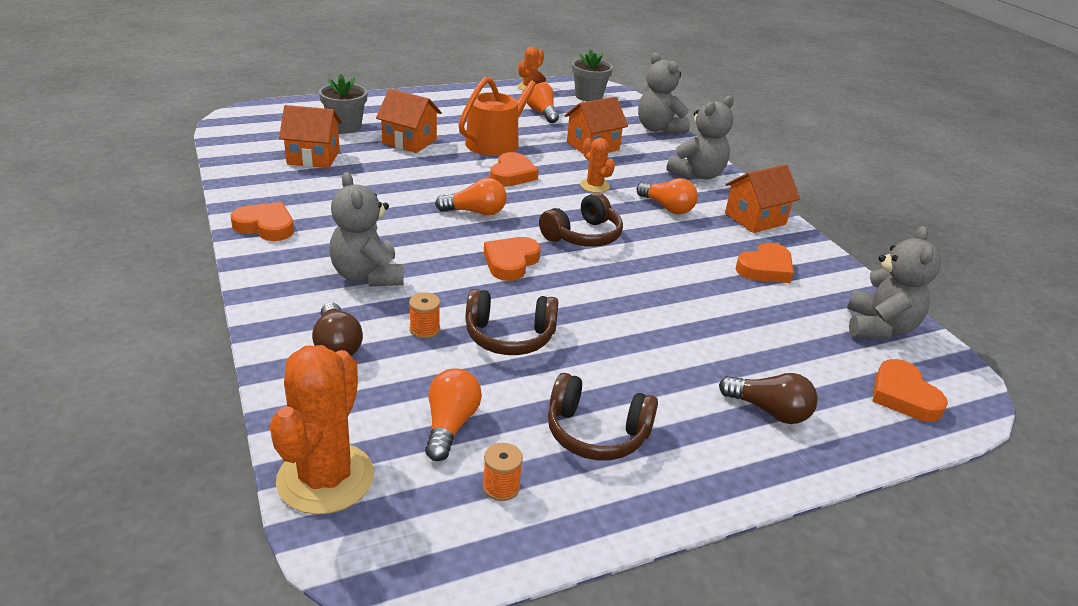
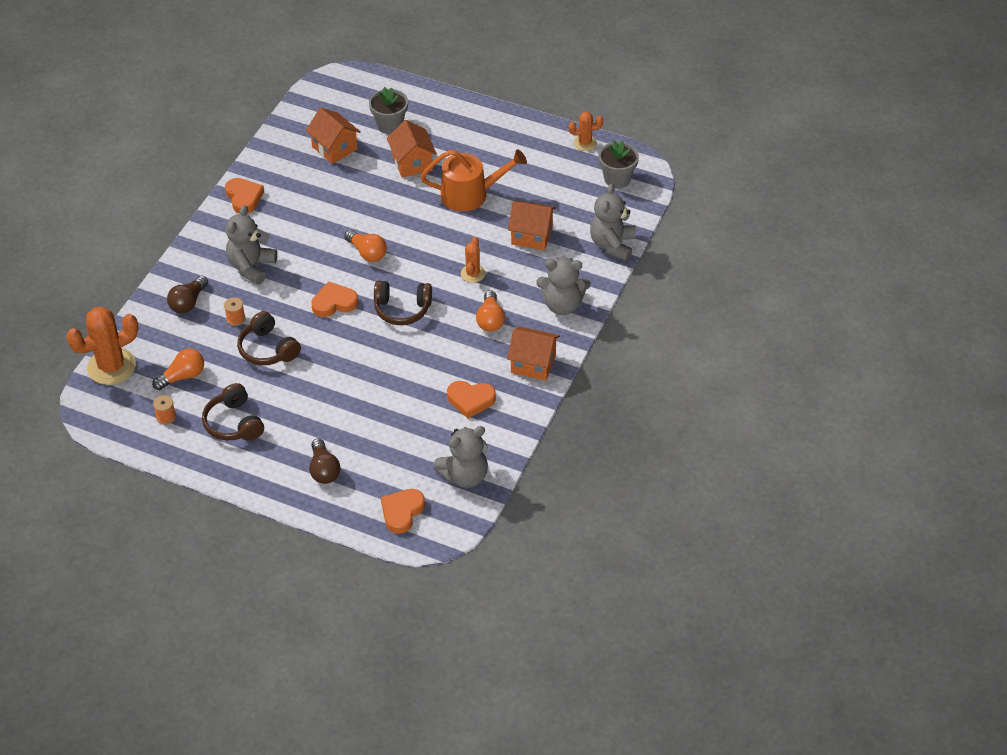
camera: 50 degrees right, 15 degrees up
orange heart [490,152,539,186] -> none
orange light bulb [527,82,559,123] -> none

